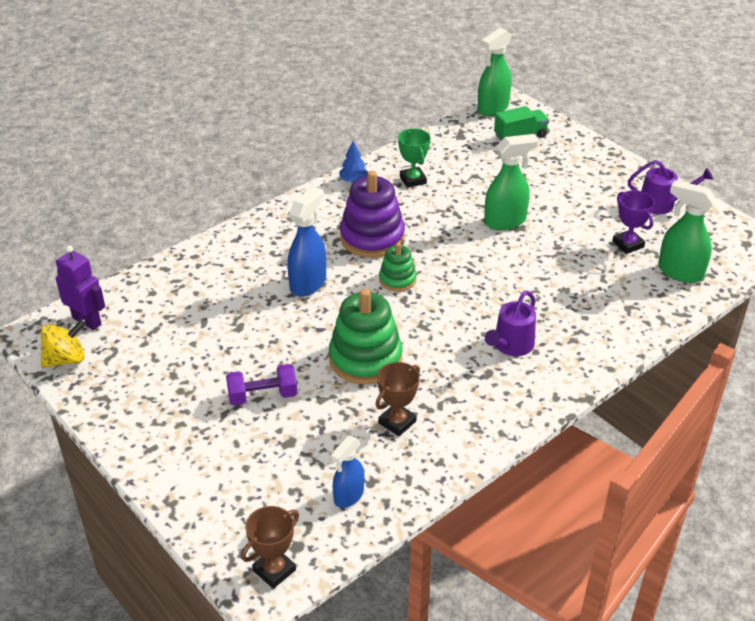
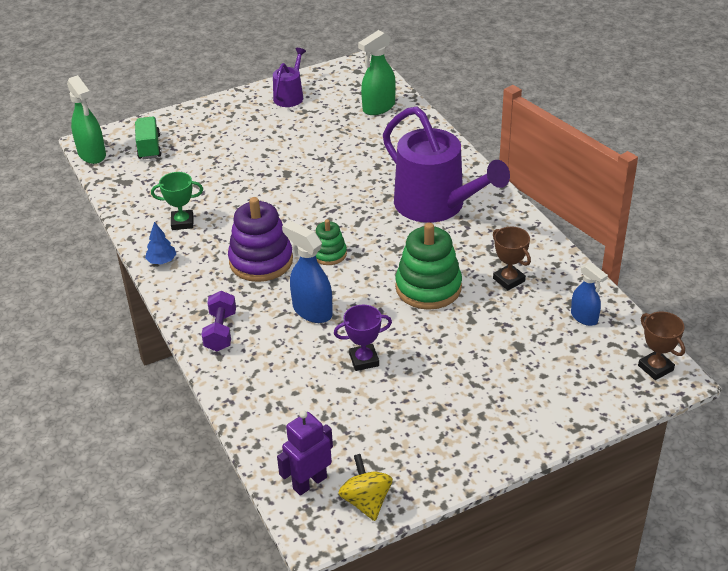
camera: 75 degrees left, 0 degrees up
purple dumbbell [226,364,297,406] -> purple dumbbell moved to [201,291,236,351]
green spray bottle [484,134,539,230] -> none
purple watering can [485,291,536,356] -> purple watering can [383,106,510,223], size x2.05
purple trophy [612,190,655,254] -> purple trophy moved to [334,305,392,371]

